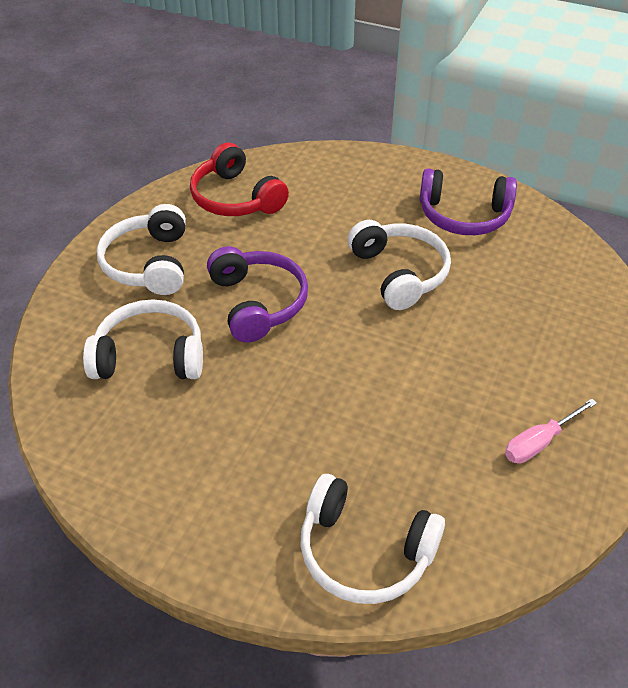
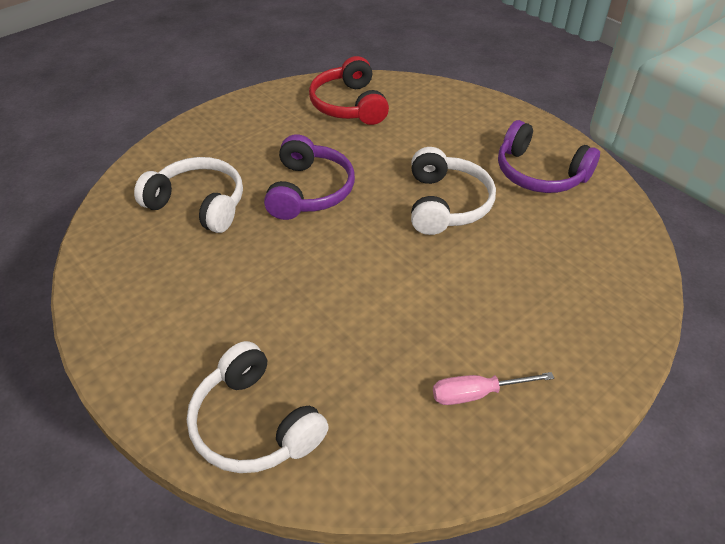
camera: 25 degrees right, 0 degrees up
white headphones [97,204,186,295] -> none

